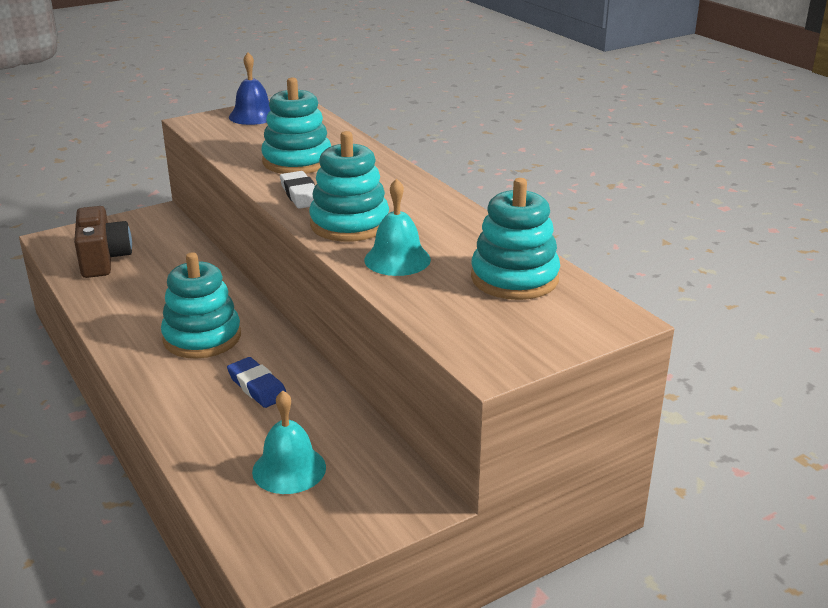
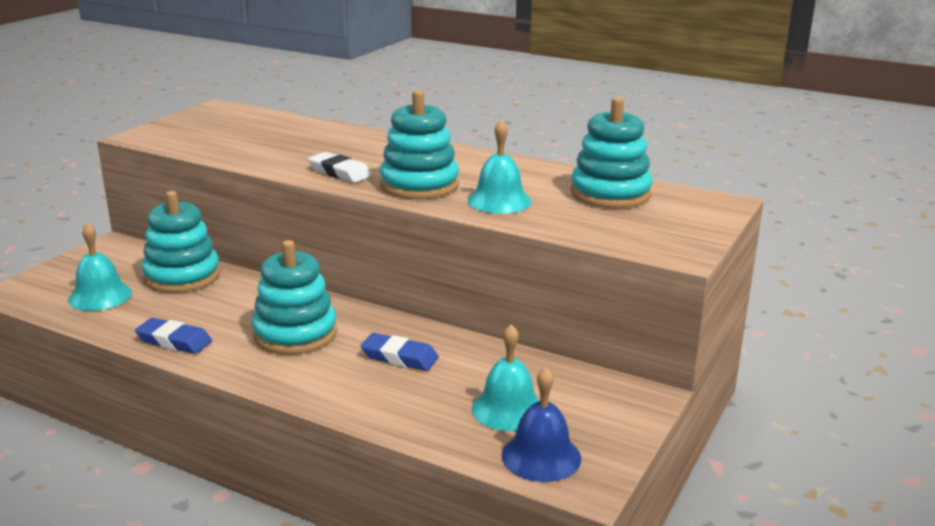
camera: 30 degrees left, 5 degrees down
brown camera [74,206,132,278] -> turquoise bell [68,223,132,311]
blue bell [229,52,271,125] -> blue bell moved to [502,367,581,482]
turquoise stacking toy [261,77,331,174] -> turquoise stacking toy moved to [142,191,220,293]
none -> blue eraser [135,318,212,354]

